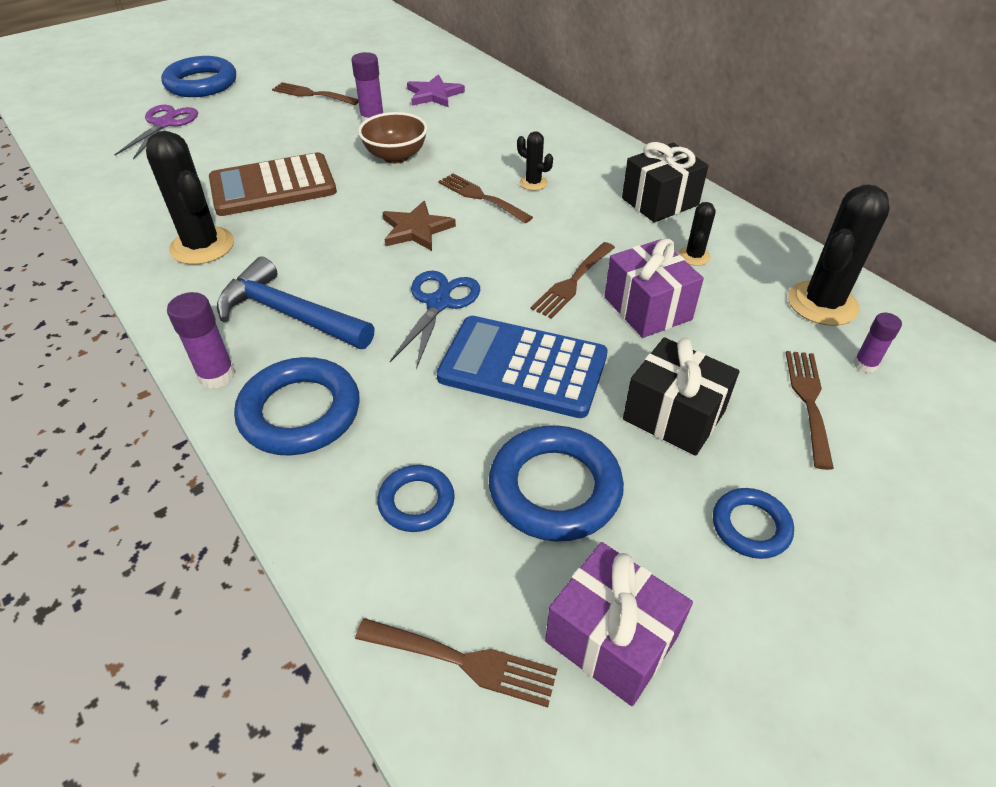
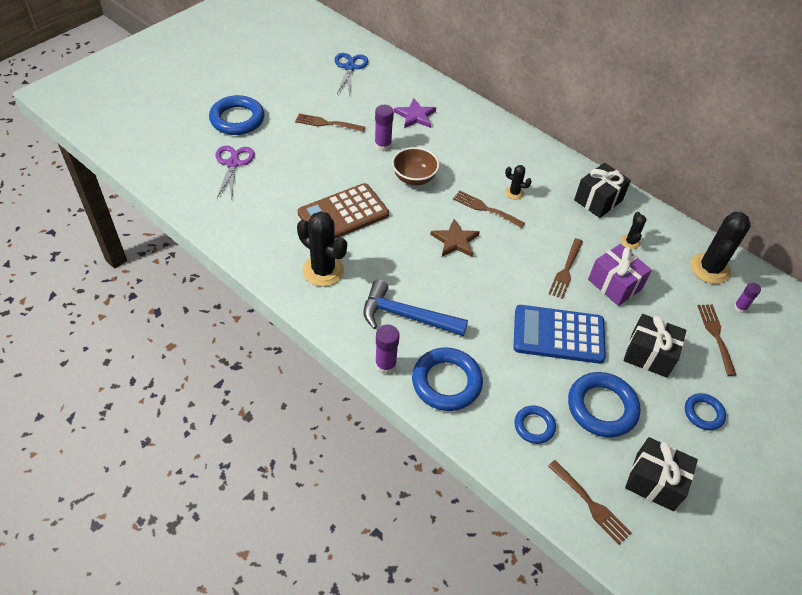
camera: 15 degrees left, 5 degrees up
brown fork [355,618,557,708] -> brown fork turned 45 degrees clockwise [548,460,632,545]
blue scissors [390,271,480,369] -> blue scissors moved to [335,53,368,95]
purple gift [545,542,693,706] -> black gift [625,437,698,511]

